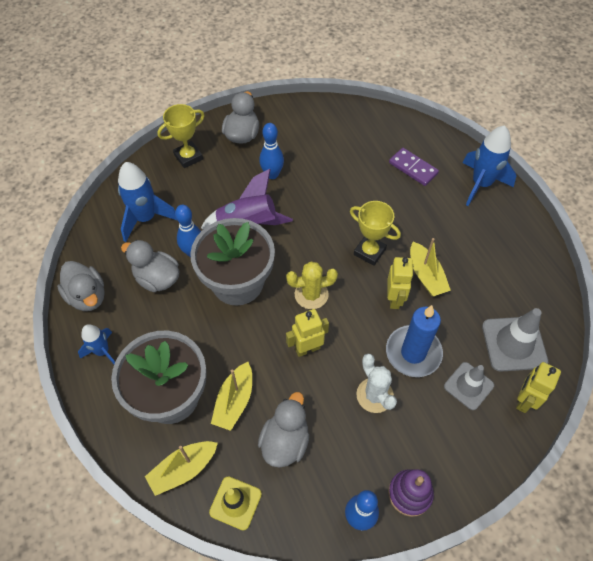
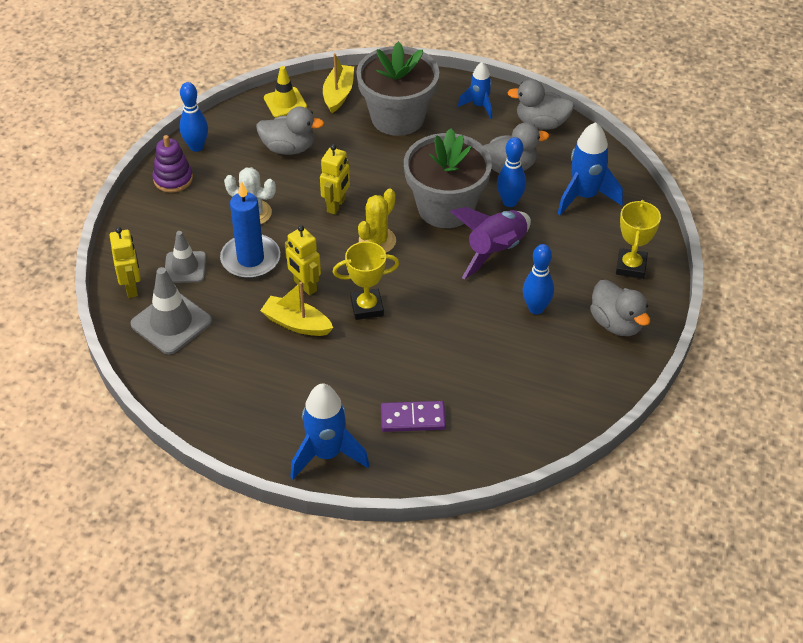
camera: 135 degrees right, 10 degrees down
yellow boat [211,362,252,431] -> none
grey duck [258,392,309,468] -> grey duck turned 60 degrees counterclockwise [256,106,324,155]

